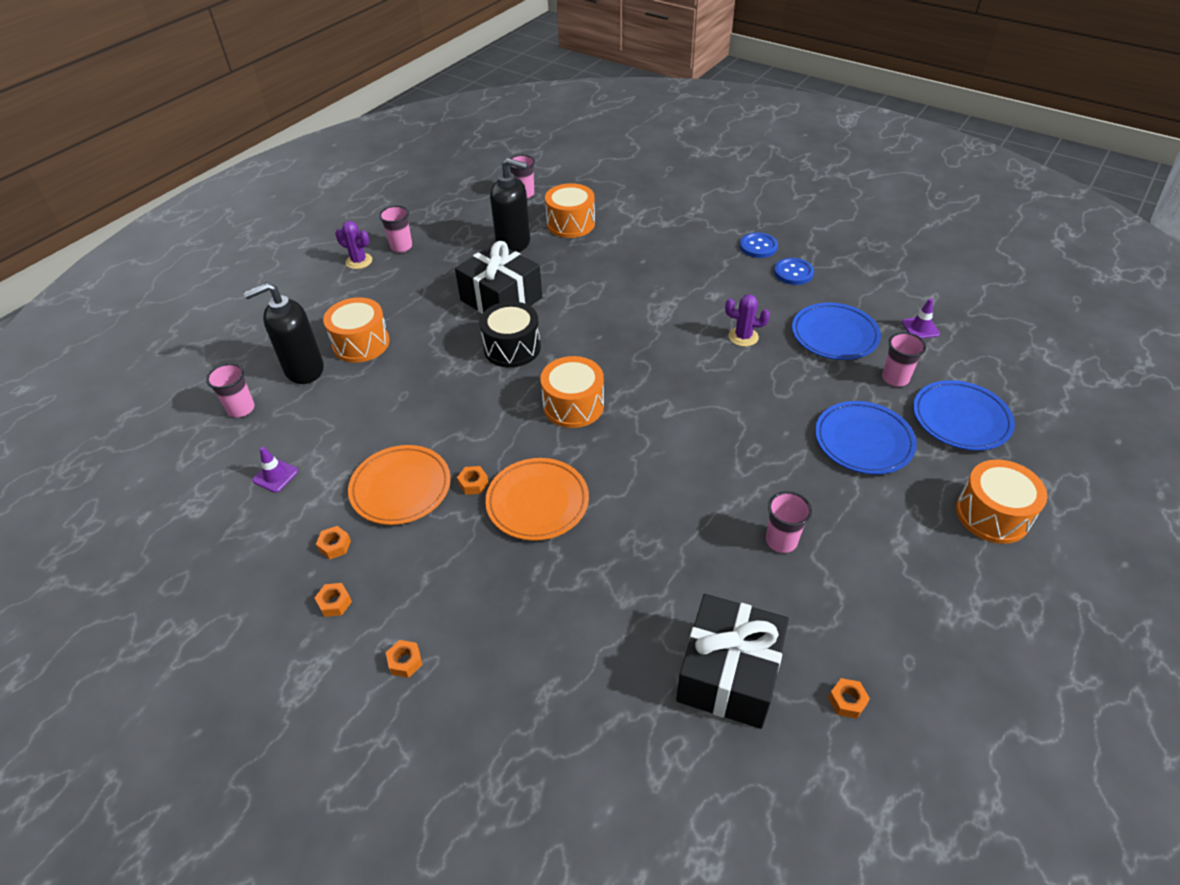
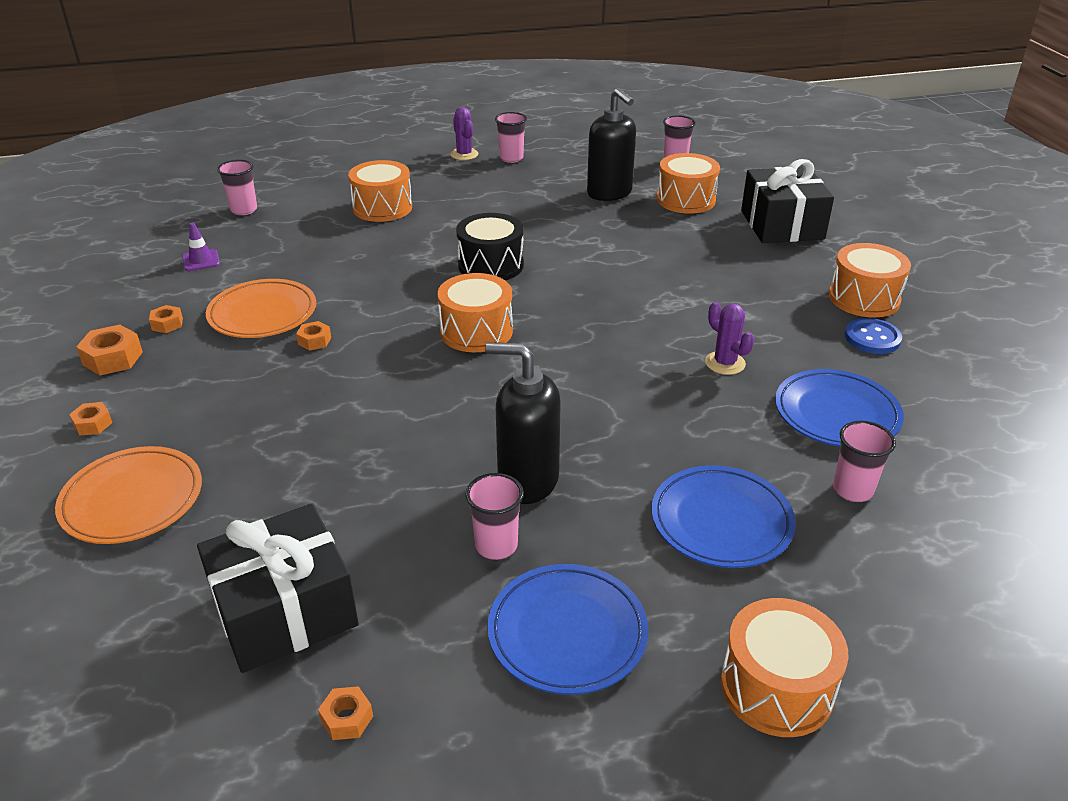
camera: 40 degrees right, 10 degrees down
black soap dispenser [243,282,324,384] -> black soap dispenser moved to [485,343,561,504]
orange nut [315,583,352,617] -> orange nut [76,325,143,375], size x1.66
black gift [455,241,542,314] -> black gift moved to [741,159,834,243]
orange plate [485,458,589,541] -> orange plate moved to [55,446,202,544]
blue button [740,232,778,258] -> orange drum [829,243,911,317]
purple traffic cone [902,298,940,339] -> none
blue plate [913,380,1015,451] -> blue plate moved to [487,564,649,695]

